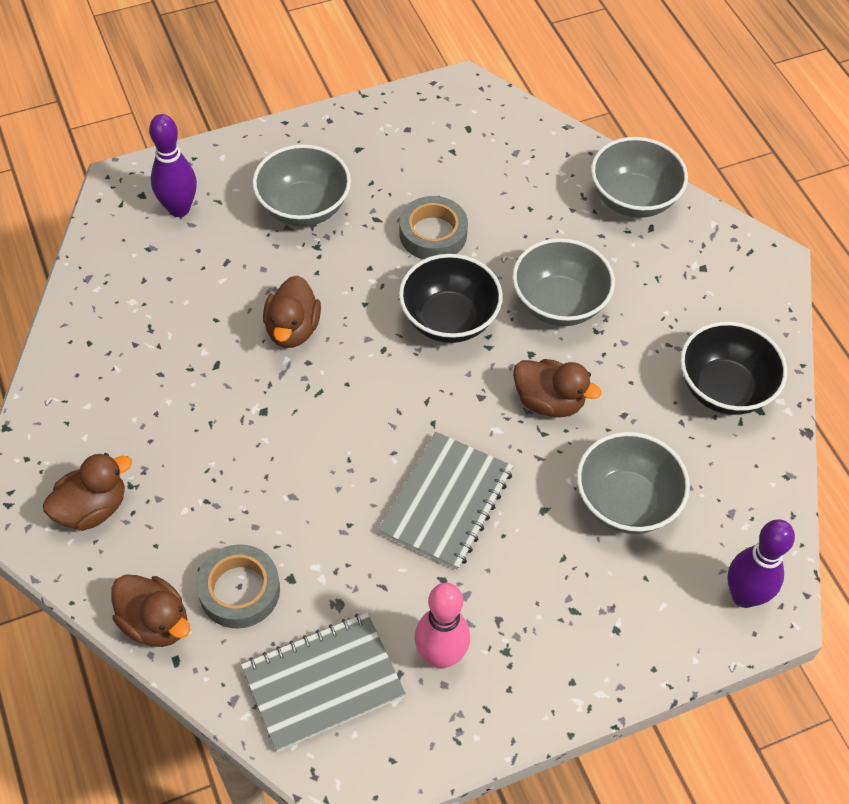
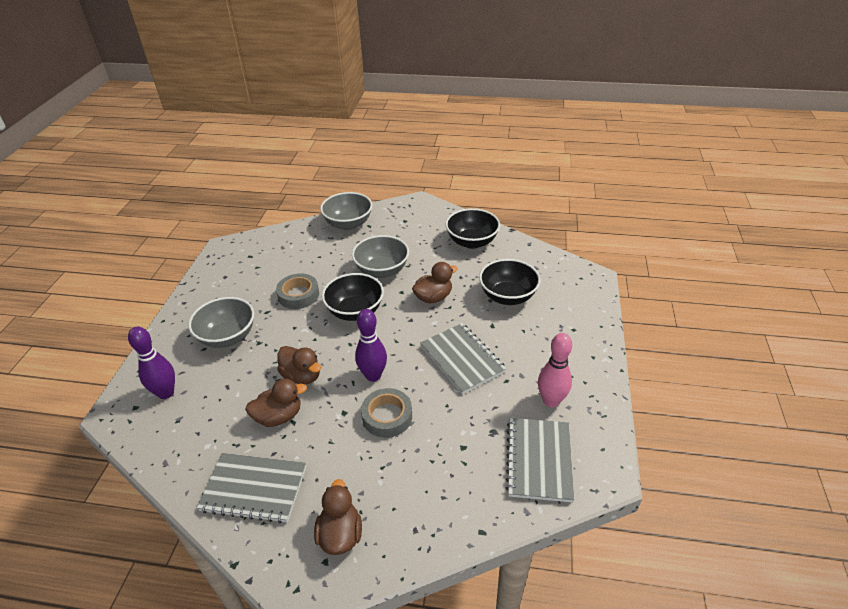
camera: 55 degrees left, 15 degrees down
brown duck [111,574,191,647] -> brown duck moved to [245,379,307,427]
grey tape [196,544,280,629] -> grey tape moved to [361,388,412,438]
grey bowl [577,432,690,534] -> black bowl [479,259,541,305]
purple bowling pin [727,519,795,608] -> purple bowling pin moved to [355,309,387,382]
none -> grey notebook [197,453,306,523]

